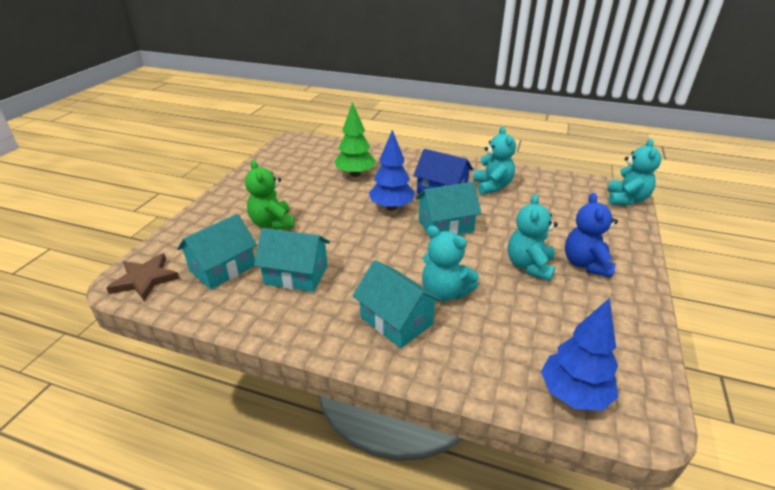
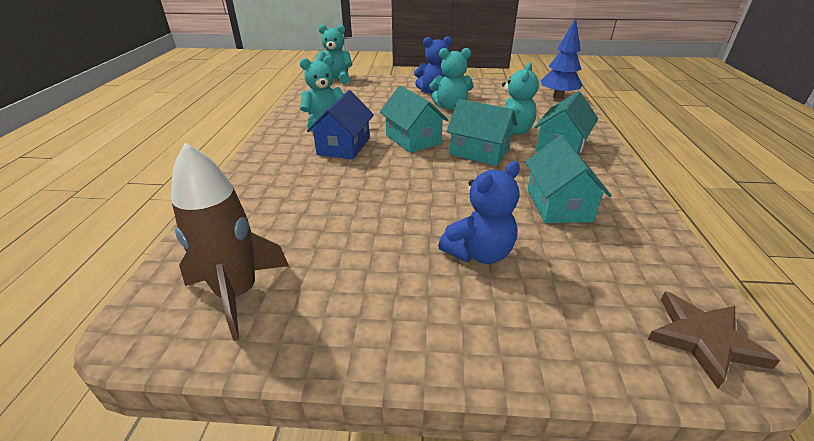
camera: 105 degrees left, 0 degrees up
turquoise house [177,214,257,289] -> turquoise house moved to [446,99,517,166]
green teddy bear [245,160,295,230] -> blue teddy bear [438,161,520,264]
green tree [335,102,376,177] -> none
blue tree [369,130,415,211] -> none
none -> brown rocket [171,142,289,341]

